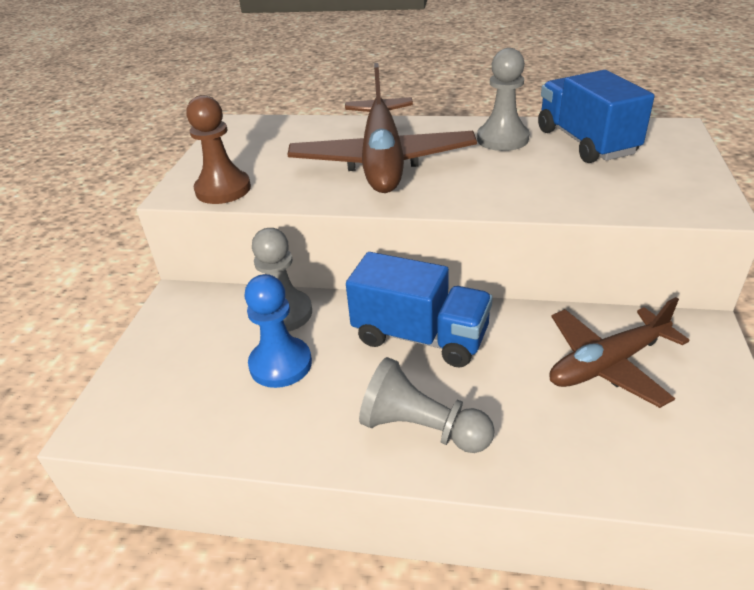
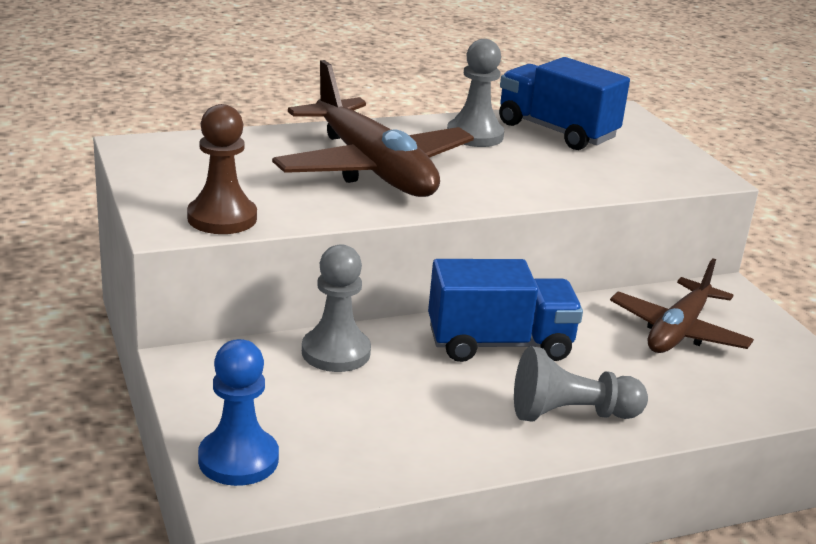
camera: 35 degrees left, 10 degrees down
blue pawn [245,274,312,388] -> blue pawn moved to [198,339,279,486]

